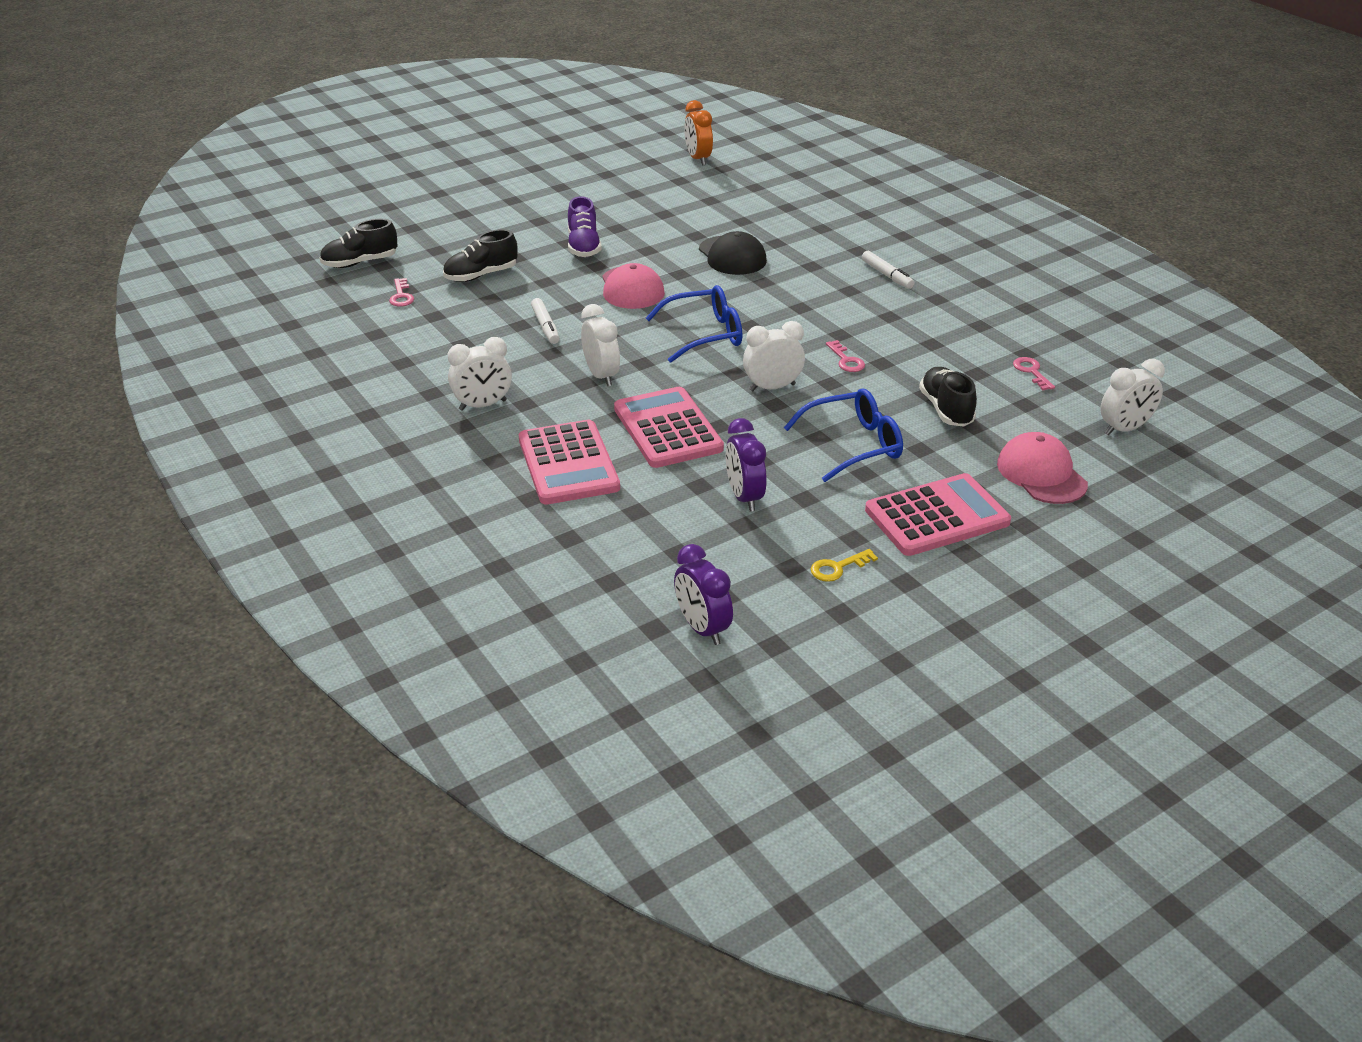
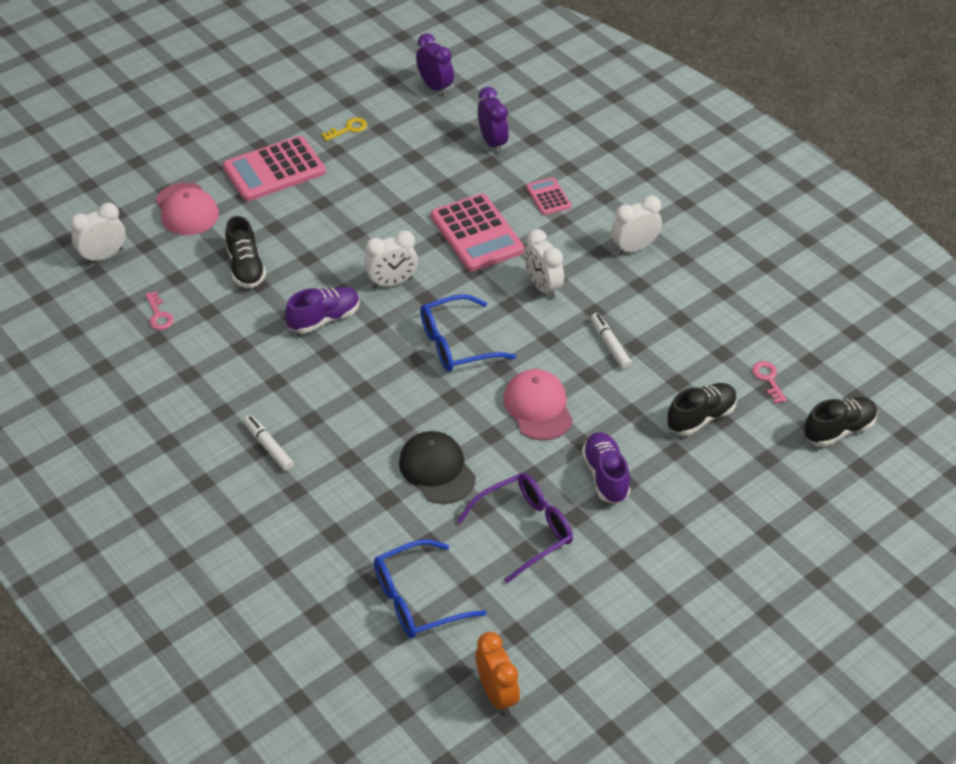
camera: 175 degrees right, 10 degrees up
pink calculator [519,420,620,505] -> pink calculator [526,177,571,215], size x0.51
purple clock [726,418,767,511] -> purple clock moved to [478,87,509,153]
blue glasses [784,388,903,482] -> blue glasses moved to [374,539,487,638]
pink key [826,340,865,372] -> purple shoe [285,287,360,333]
none -> purple glasses [457,473,573,584]

